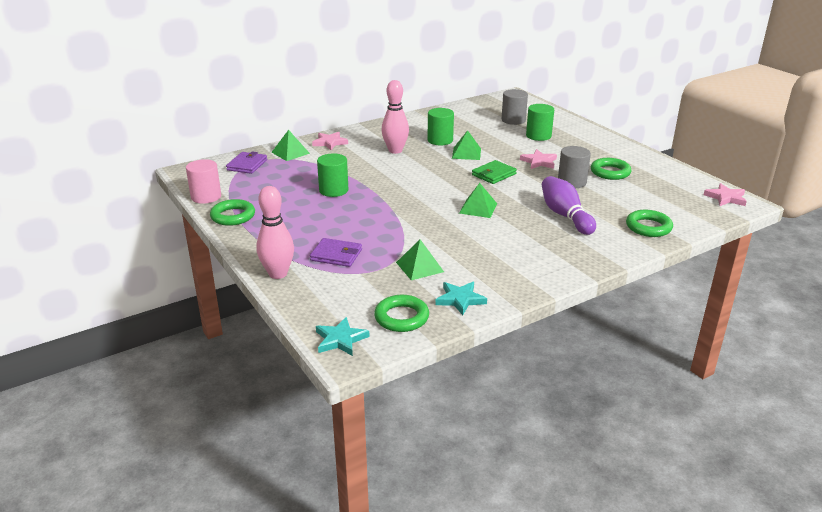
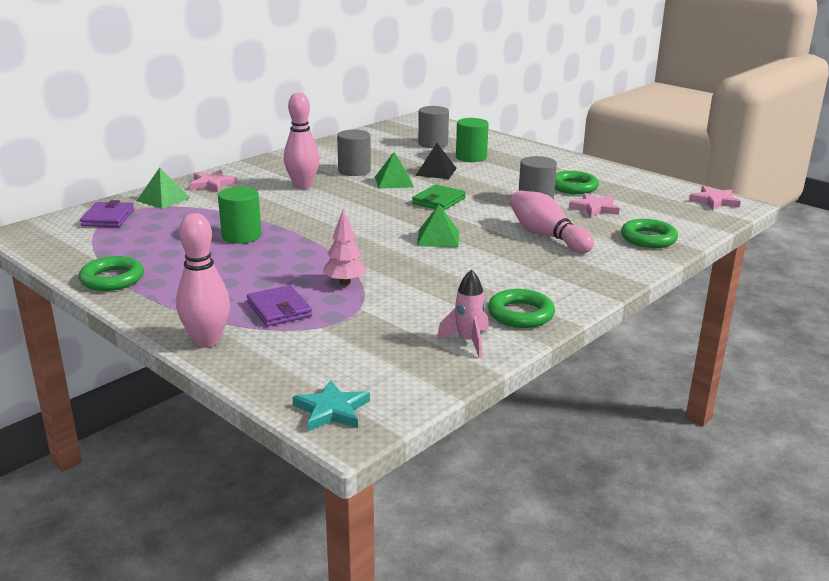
camera: 15 degrees left, 5 degrees down
pink cylinder [186,159,221,204] -> none
purple wallet [310,238,362,267] -> purple wallet turned 60 degrees clockwise [247,285,312,327]
green ring [374,295,429,332] -> green ring moved to [488,289,555,328]
green pyramid [396,239,444,280] -> none
green cylinder [428,108,454,145] -> grey cylinder [337,129,371,176]
turquoise star [435,282,487,315] -> pink rocket [437,269,489,358]
pink star [520,149,557,169] -> pink star moved to [569,193,620,218]
purple bowling pin [542,176,596,235] -> pink bowling pin [510,191,594,253]
none -> pink tree [323,209,367,285]
none -> black pyramid [415,143,457,179]

